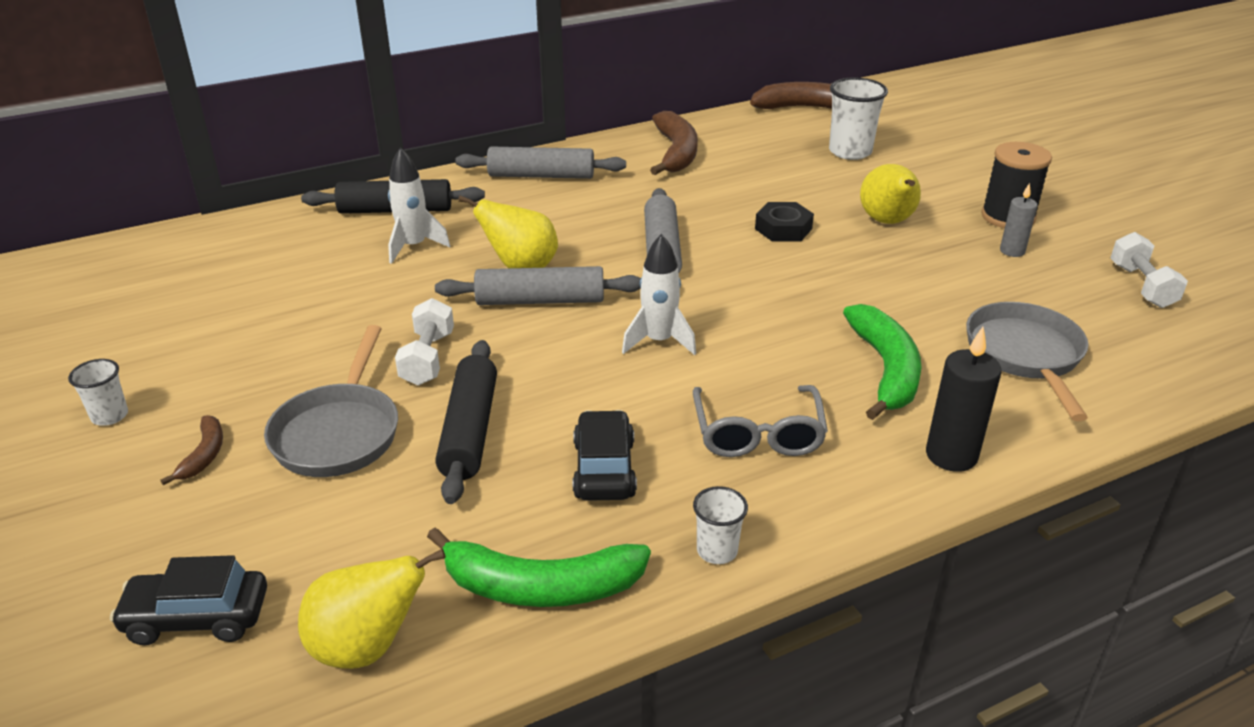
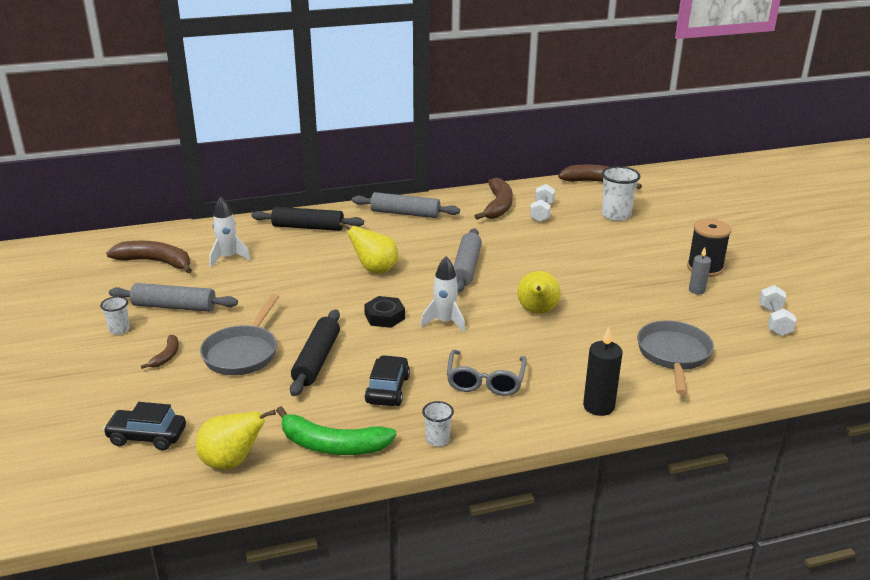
camera: 10 degrees right, 5 degrees down
white rocket [388,148,450,264] -> white rocket moved to [209,197,251,267]
white dumbbell [395,298,454,386] -> white dumbbell moved to [530,184,555,222]
grey rolling pin [435,266,641,305] -> grey rolling pin moved to [109,283,238,312]
black nut [755,202,814,242] -> black nut moved to [364,296,405,328]
green banana [843,304,922,420] -> none
yellow pear [860,164,921,224] -> yellow pear moved to [518,271,561,314]
none -> brown banana [106,241,192,273]

